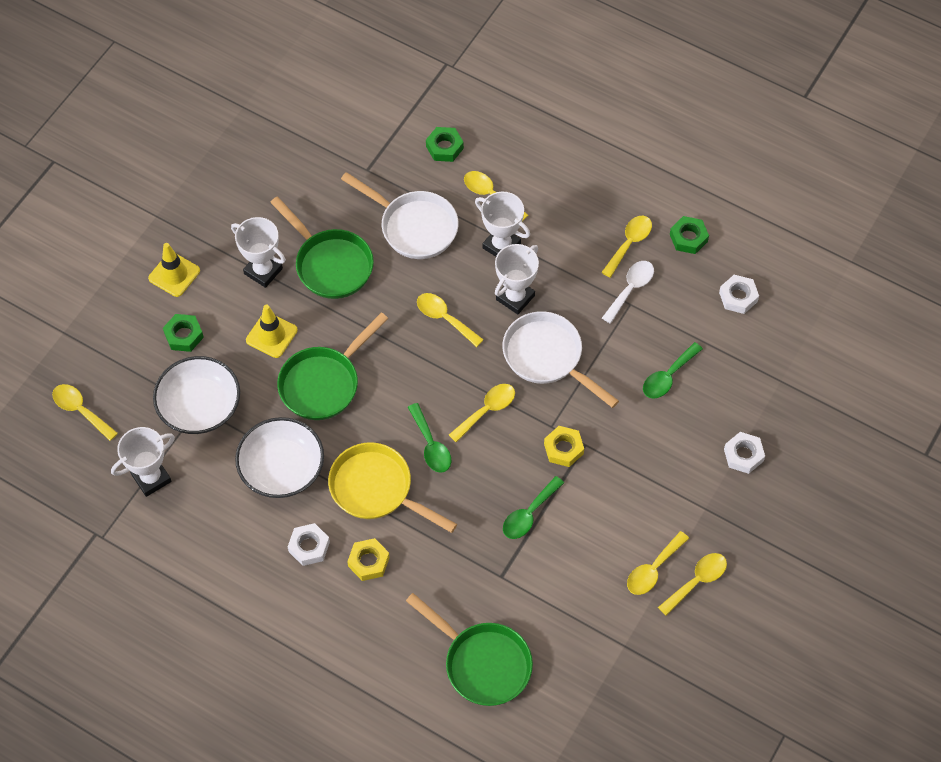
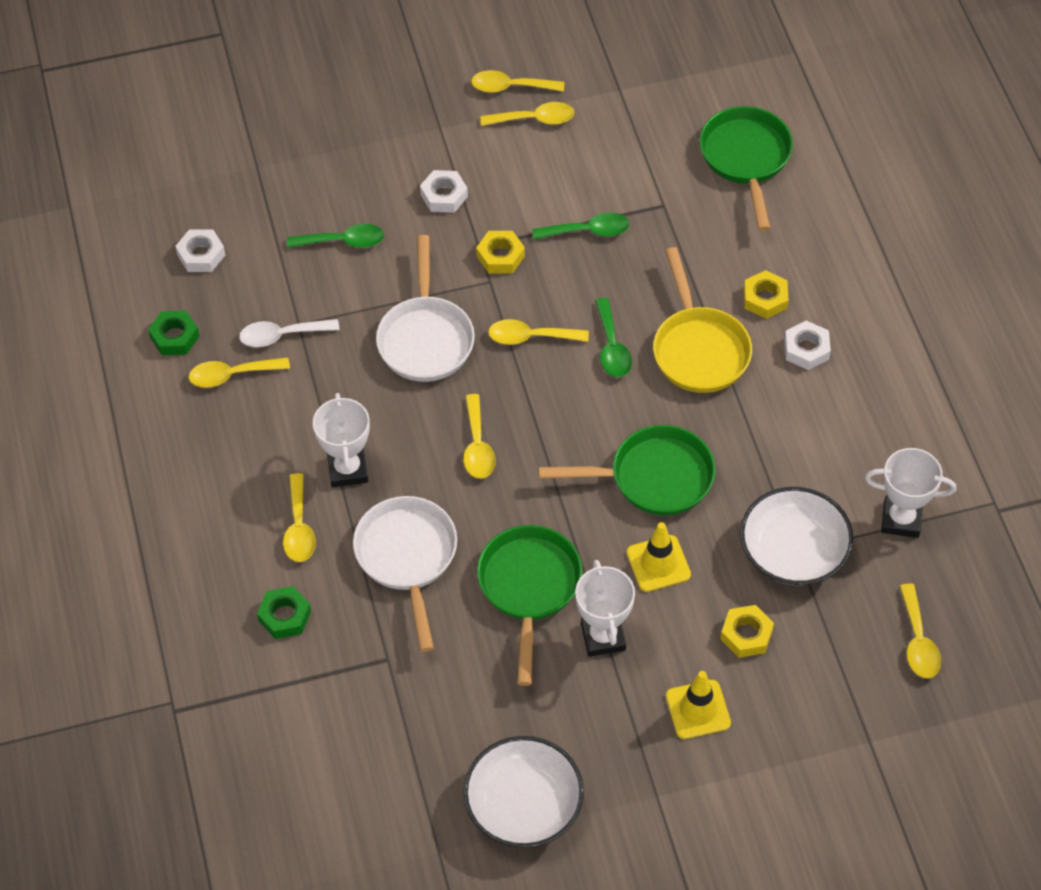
camera: 135 degrees left, 5 degrees down
green nut [163,314,204,352] -> yellow nut [720,605,774,658]
white bowl [235,417,324,498] -> white bowl moved to [463,736,584,848]
green spoon [408,403,451,473] -> green spoon turned 150 degrees clockwise [595,298,632,377]
white trophy [495,244,539,315] -> none
white nut [724,432,765,474] -> white nut moved to [420,170,468,213]

